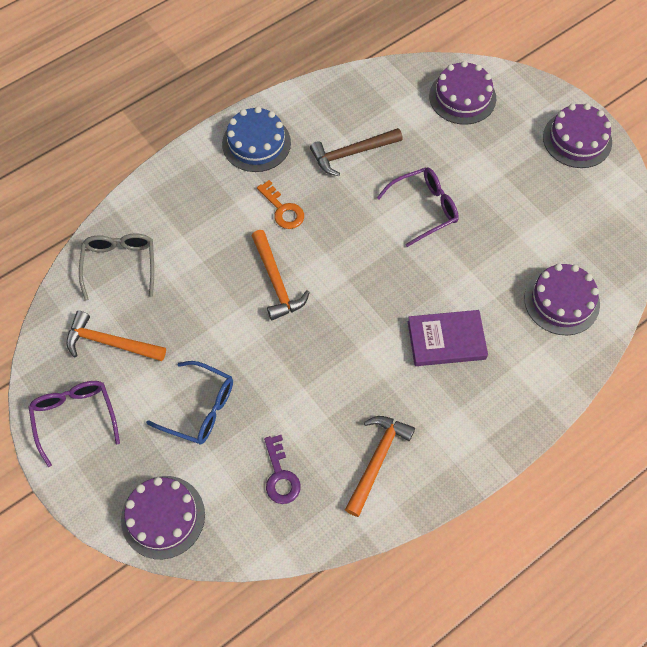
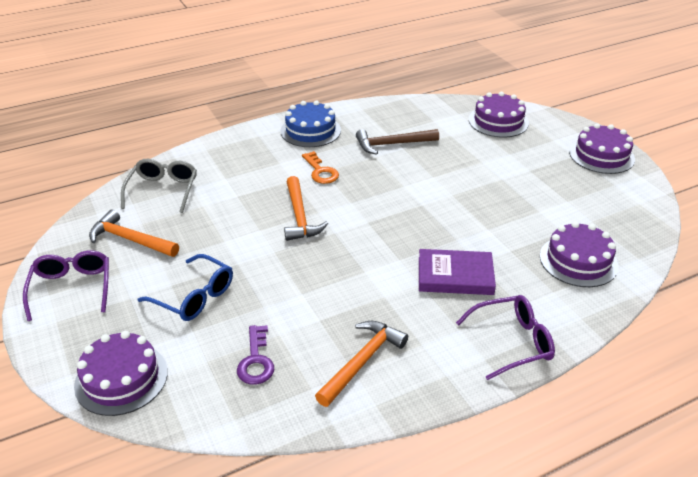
camera: 10 degrees right, 25 degrees down
purple glasses [377,167,459,247] -> purple glasses moved to [456,295,555,380]

